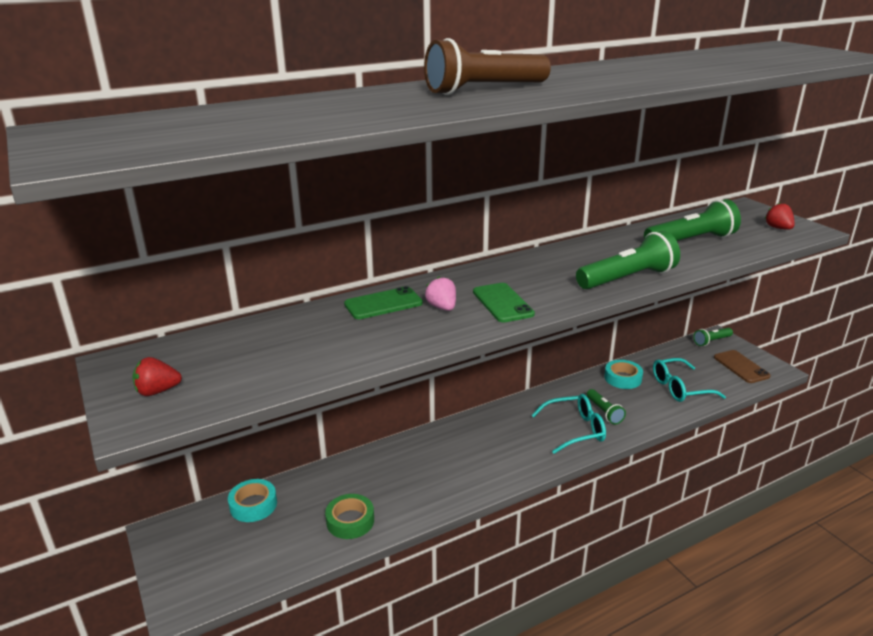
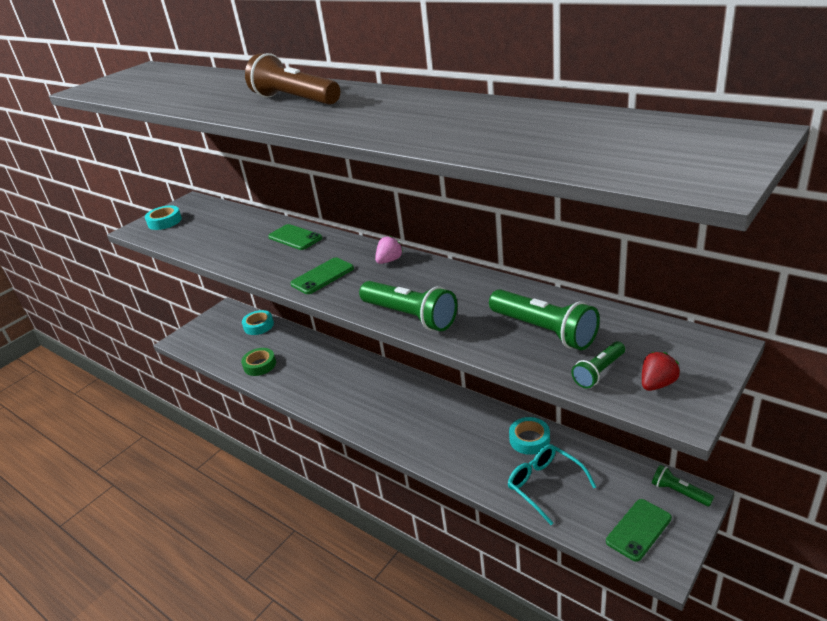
camera: 70 degrees right, 5 degrees up
red strawberry [132,357,182,396] -> turquoise tape [145,205,182,230]
pink strawberry [425,277,456,311] -> pink strawberry moved to [375,236,403,264]
turquoise glasses [532,394,606,454] -> none
green flashlight [587,389,626,424] -> green flashlight moved to [571,341,625,388]
brown phone [714,350,771,383] -> green phone [606,499,672,562]

